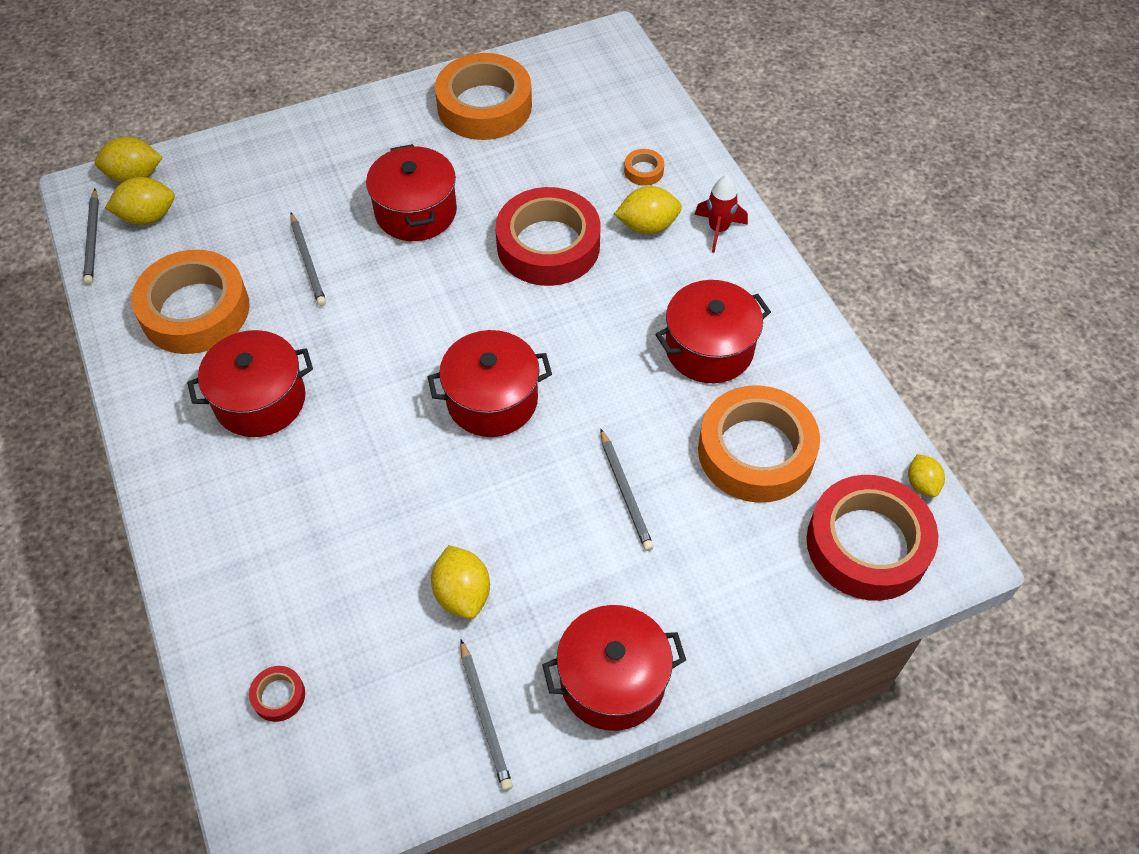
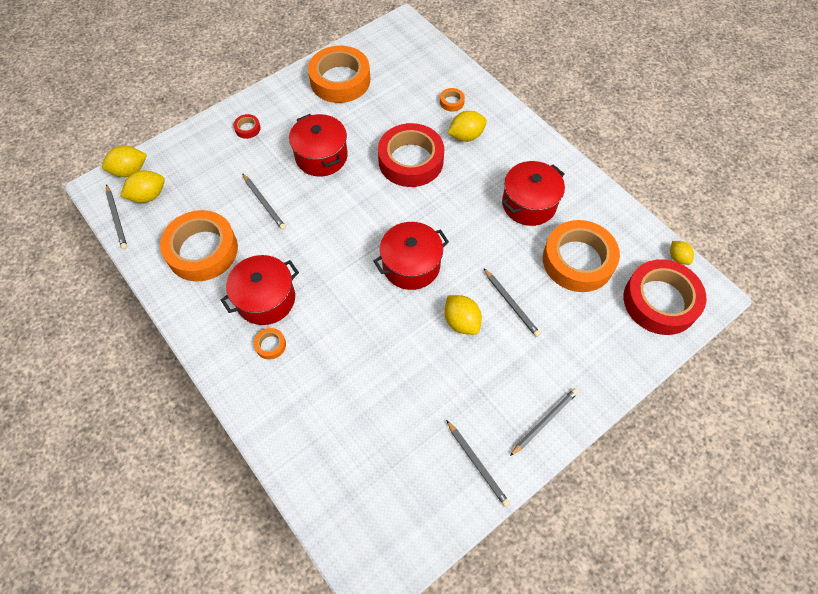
camera: 15 degrees left, 5 degrees up
red tape [249,666,305,722] -> red tape moved to [233,114,261,139]
yellow lemon [431,545,490,619] -> yellow lemon moved to [444,295,482,335]
red pot [542,605,686,731] -> grey pencil [510,388,578,456]
red rocket [695,176,748,253] -> none
none -> orange tape [254,328,286,360]

